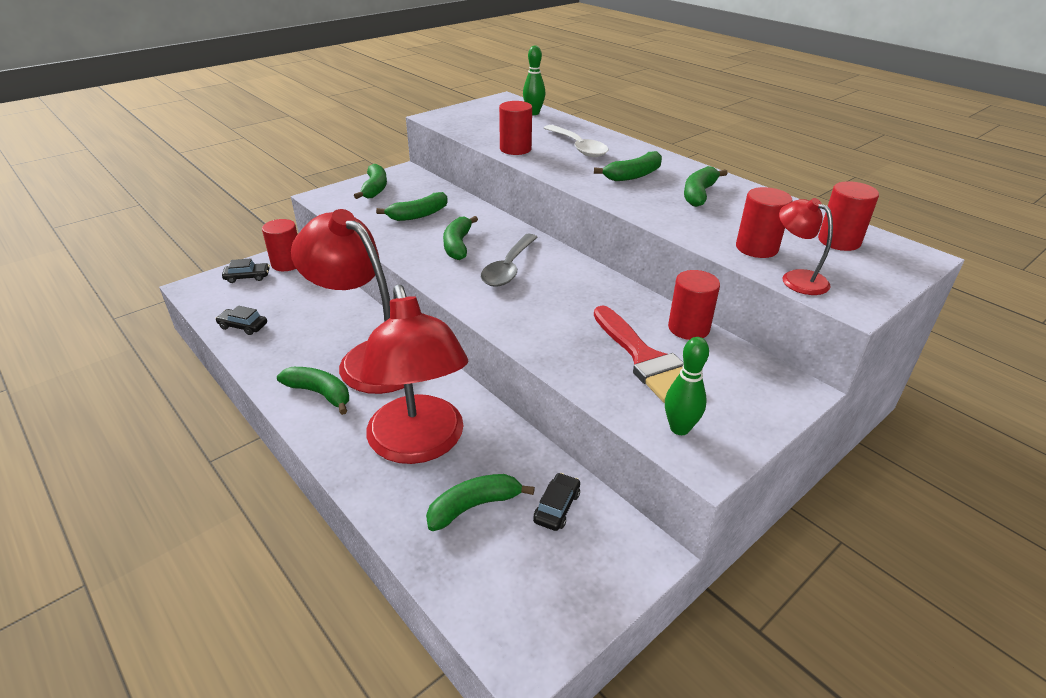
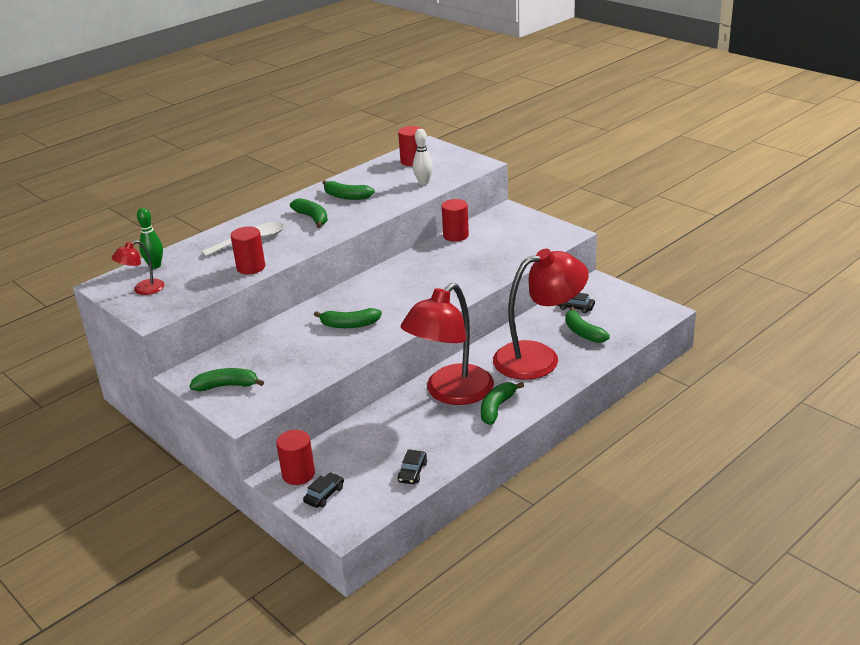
camera: 90 degrees left, 5 degrees down
black car [222,259,270,283] -> black car turned 45 degrees clockwise [303,472,344,508]
green banana [376,192,448,221] -> none
grey spoon [481,234,538,287] -> none
red brush [594,306,684,403] -> none
green bowling pin [665,337,709,435] -> none
red cylinder [736,187,792,258] -> white bowling pin [413,129,433,185]
red lamp [779,198,833,295] -> red lamp moved to [112,240,165,295]

